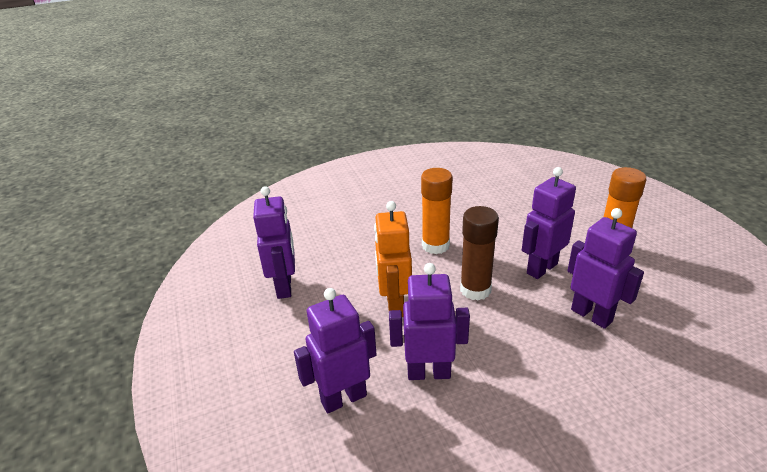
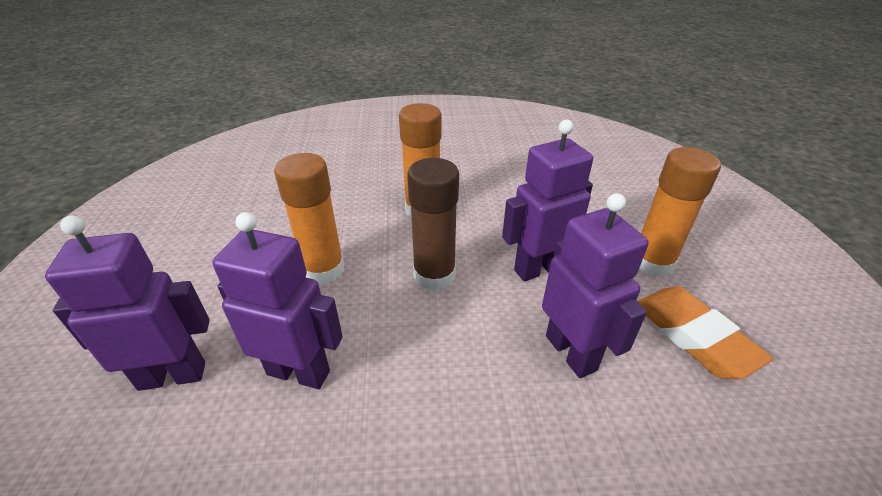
camera: 15 degrees right, 5 degrees up
purple robot [253,186,295,299] -> none
orange robot [374,201,412,317] -> orange glue stick [274,153,344,285]
none -> orange eraser [637,286,773,379]

